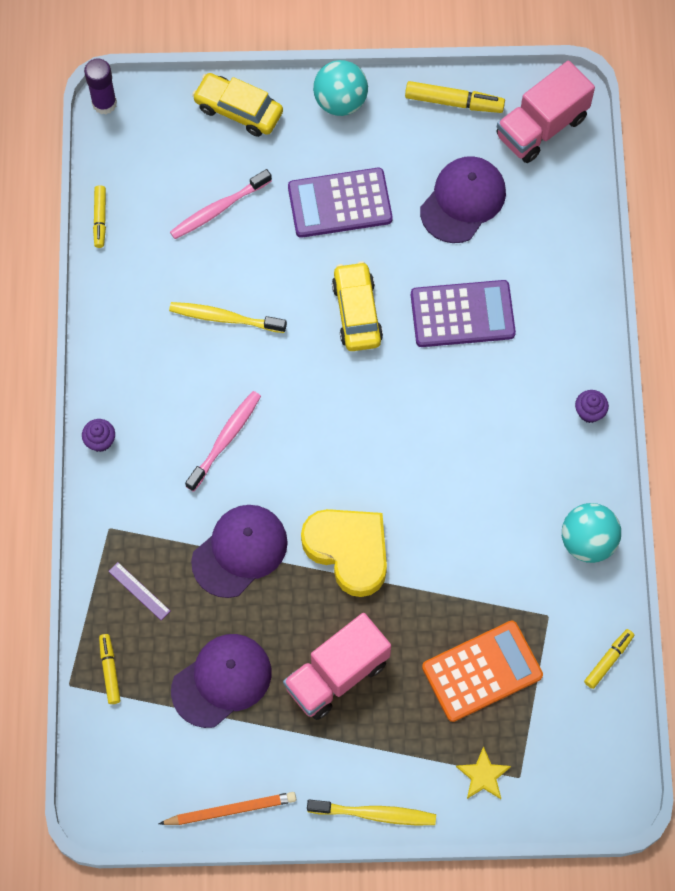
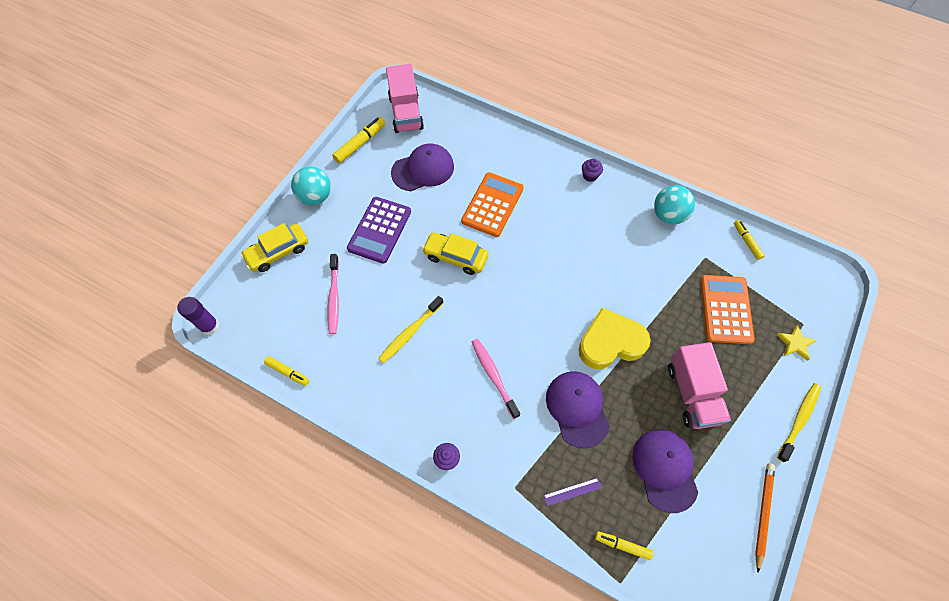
camera: 60 degrees left, 5 degrees down
purple calculator [411,280,516,347] -> orange calculator [461,172,524,237]
purple cap [420,156,506,243] -> purple cap turned 90 degrees clockwise [391,144,454,191]

